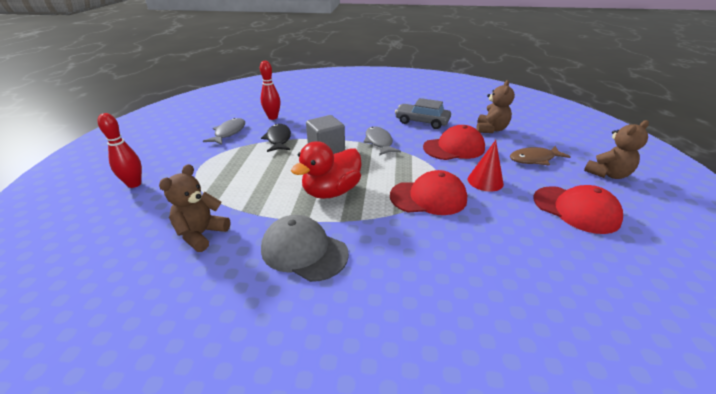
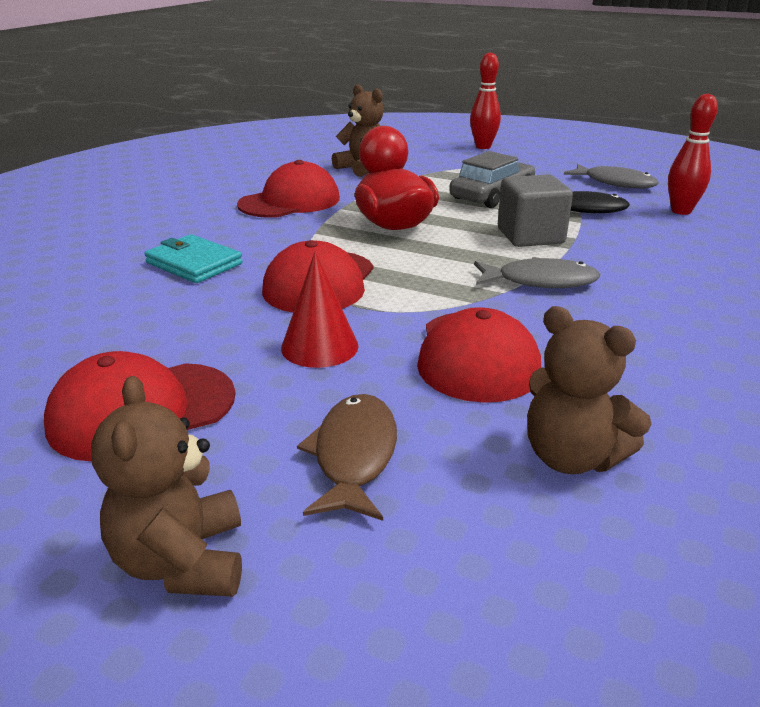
camera: 110 degrees right, 5 degrees down
grey cap [261,215,349,282] -> red cap [237,160,340,218]
grey car [395,98,451,129] -> grey car moved to [449,151,535,208]
none -> turquoise wallet [144,234,243,283]

